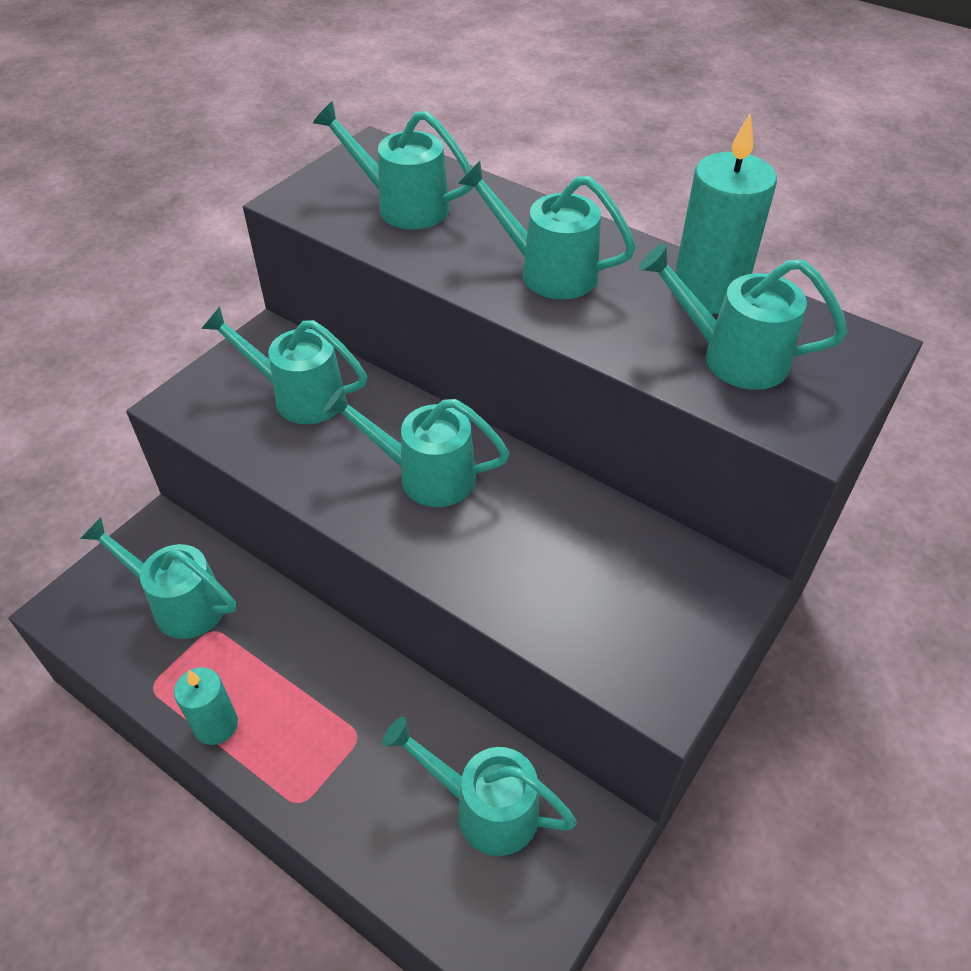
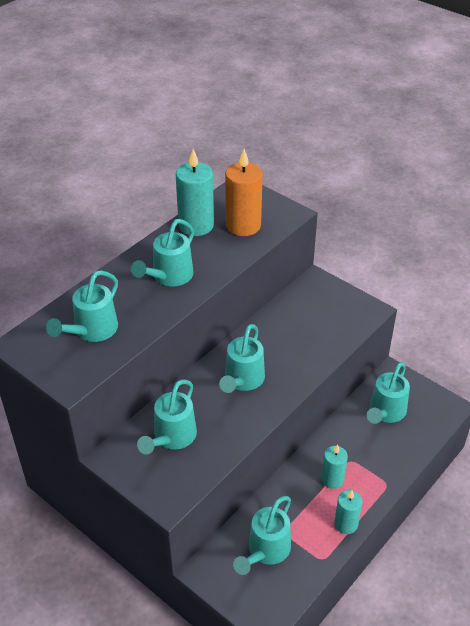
camera: 85 degrees left, 5 degrees down
turquoise watering can [639,243,847,390] -> orange candle [225,149,263,236]
none -> turquoise candle [321,444,348,489]

